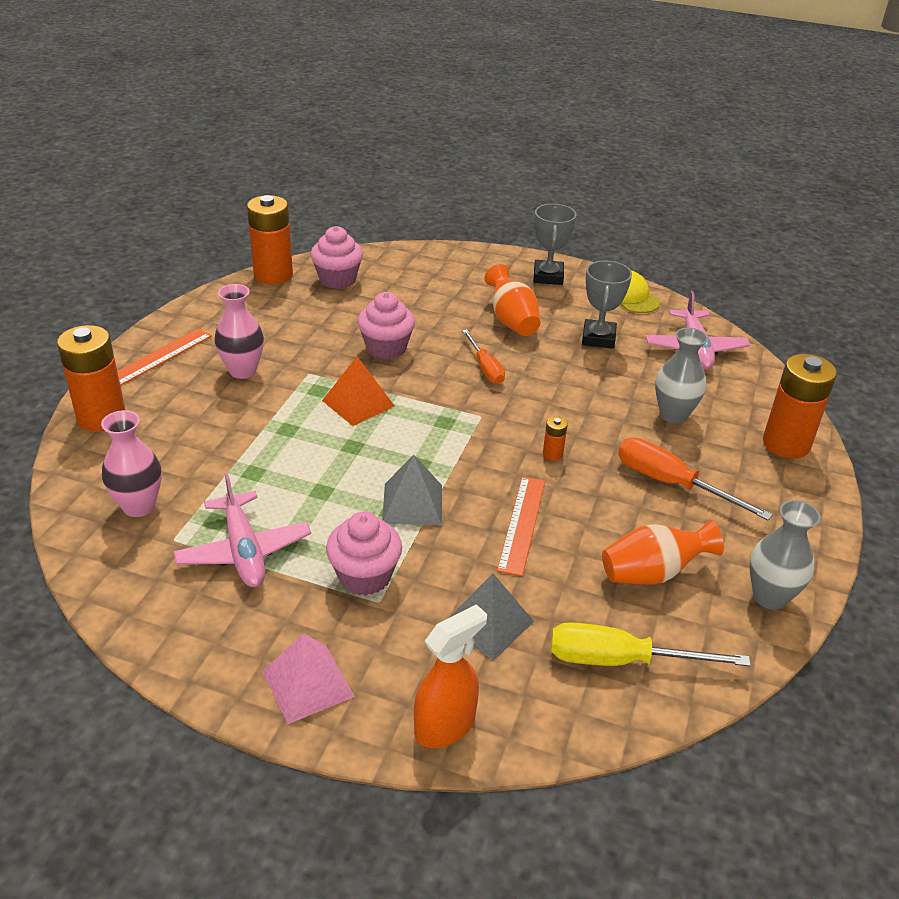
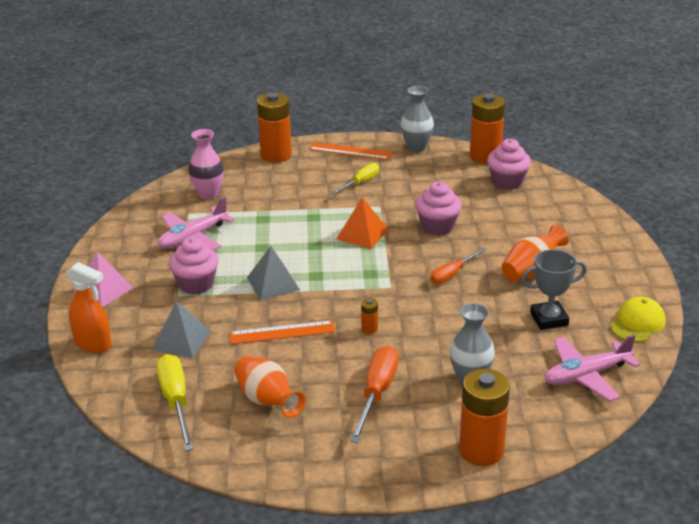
camera: 70 degrees right, 5 degrees down
pink vase [215,284,264,379] -> yellow screwdriver [331,163,379,195]
grey trophy [534,204,577,285] -> none
grey vase [749,500,821,610] -> grey vase moved to [400,86,434,152]

